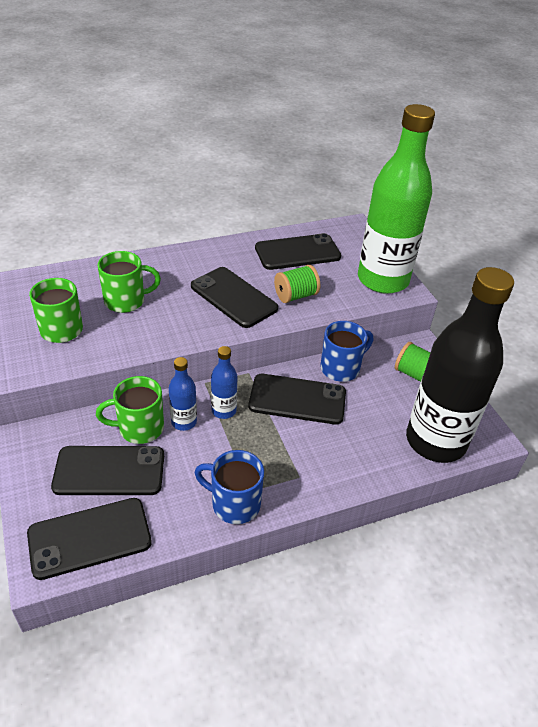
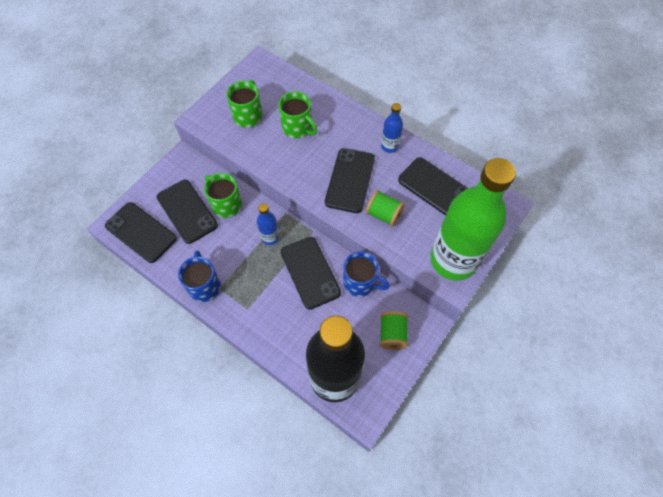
camera: 60 degrees right, 20 degrees up
blue bottle [169,357,197,431] -> blue bottle moved to [381,103,403,153]

